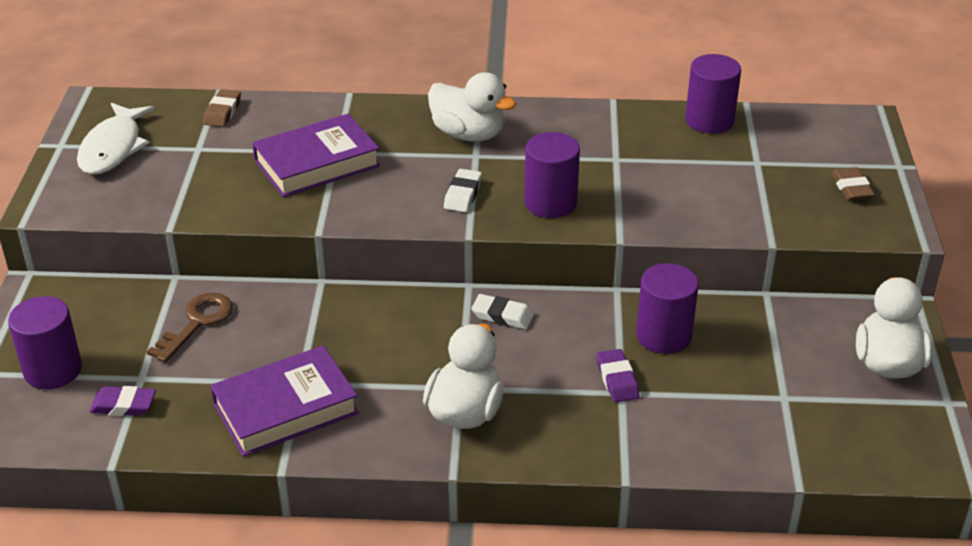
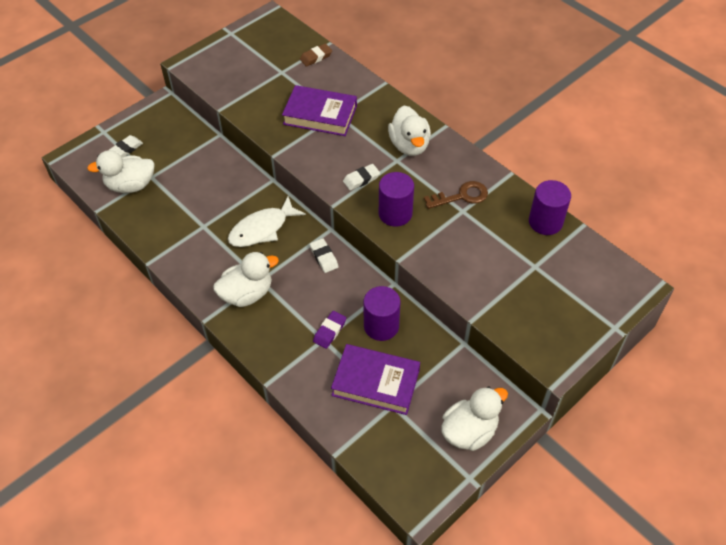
camera: 45 degrees right, 15 degrees up
purple cylinder [8,296,82,389] -> white eraser [109,135,143,157]
white fish [77,103,155,175] -> white fish moved to [228,196,306,247]
purple eraser [89,386,156,416] -> white duck [87,150,154,193]
brown key [147,293,233,363] -> brown key moved to [424,181,488,209]
purple book [210,345,359,457] -> purple book moved to [331,344,420,415]
brown eraser [831,167,875,200] -> none

